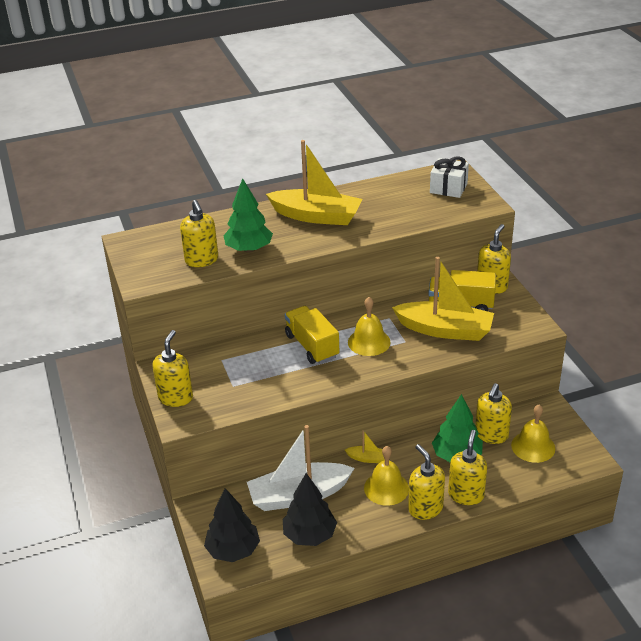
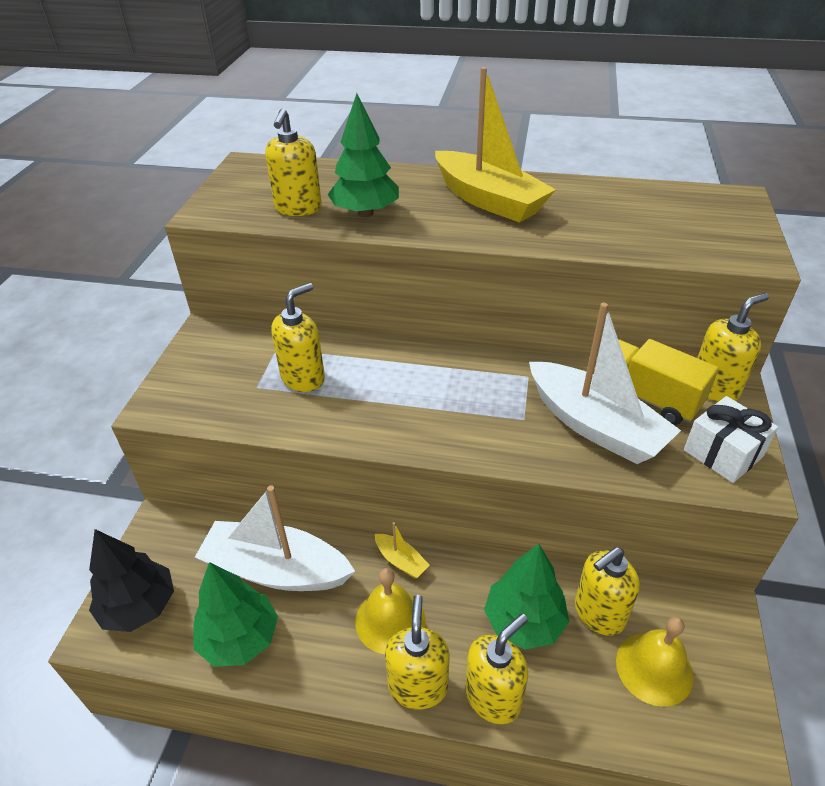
camera: 30 degrees right, 5 degrees up
yellow soap dispenser [152,330,193,407] -> yellow soap dispenser moved to [271,283,325,392]
black tree [283,473,337,546] -> green tree [193,562,278,667]
yellow truck [285,306,339,364] -> none
yellow bell [348,297,391,356] -> none
yellow boat [392,257,494,341] -> white boat [529,303,681,464]
white gift [430,156,469,198] -> white gift moved to [684,396,778,483]

